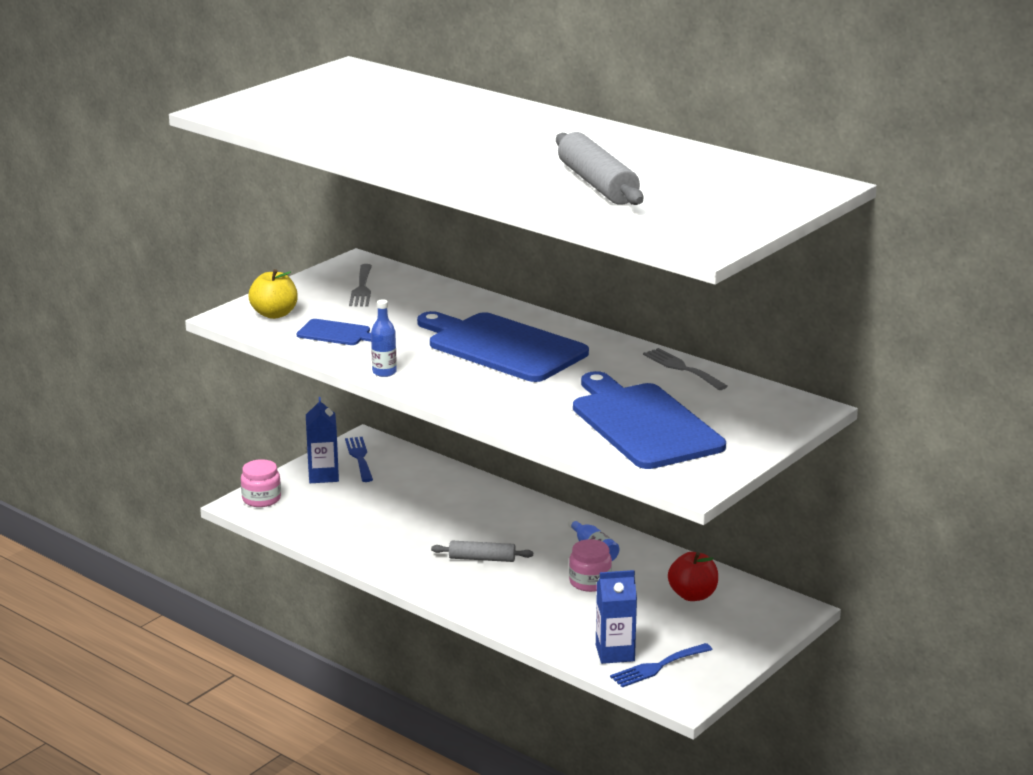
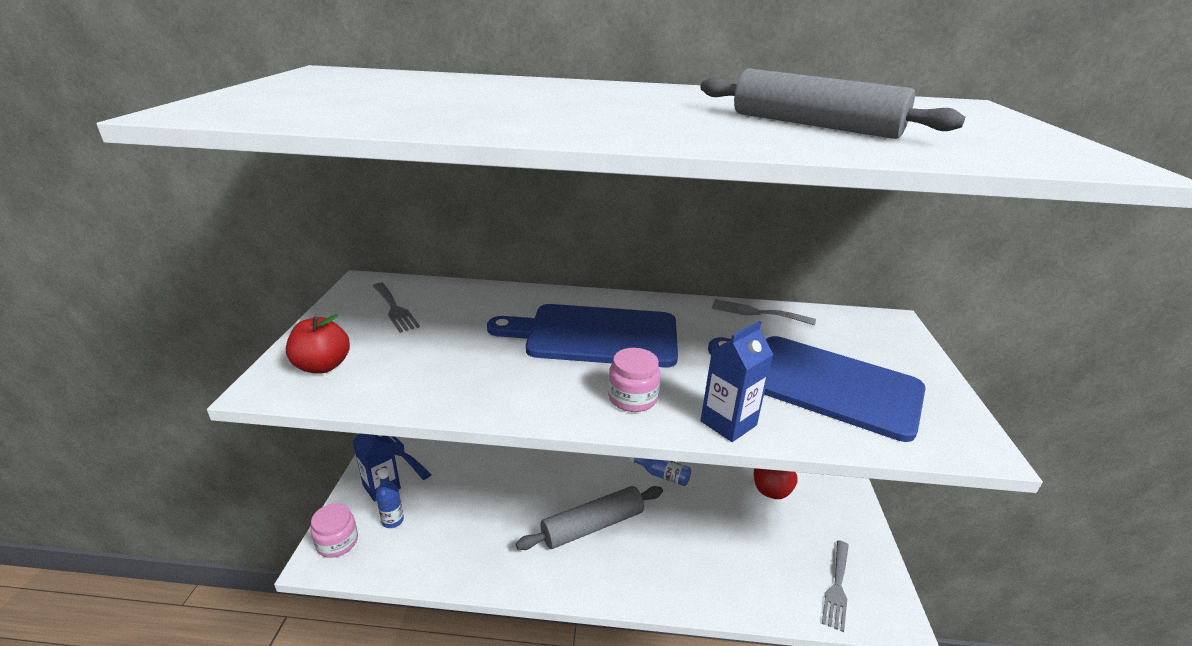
camera: 35 degrees left, 5 degrees up
yellow apple [248,269,298,319] -> red apple [286,314,350,374]
blue cutting board [297,319,371,345] -> none
blue bottle [371,299,397,377] -> blue bottle moved to [376,468,404,528]
grey rolling pin [431,541,533,562] -> grey rolling pin [516,486,663,550], size x1.70
pink jar [569,539,612,592] -> pink jar moved to [608,348,661,412]
blue carton [596,570,637,664] -> blue carton moved to [701,321,774,442]
blue fork [610,643,713,688] -> grey fork [822,540,849,632]

